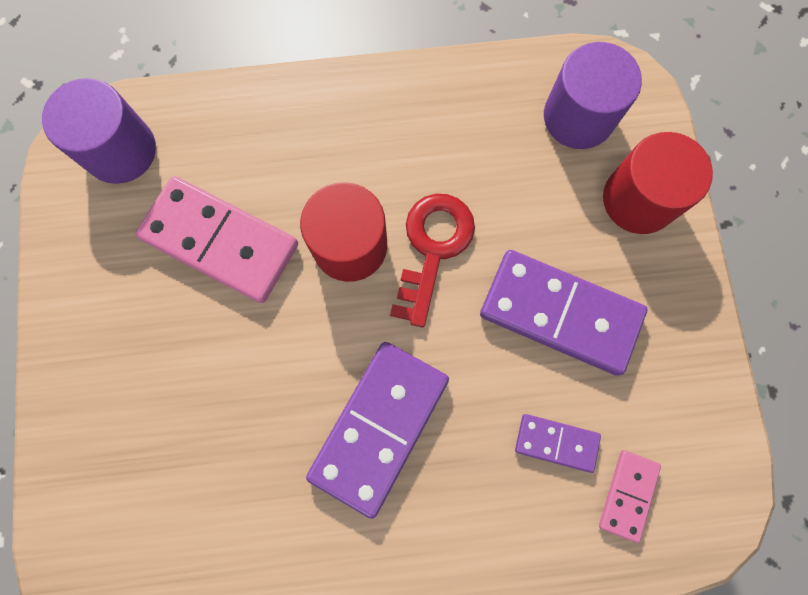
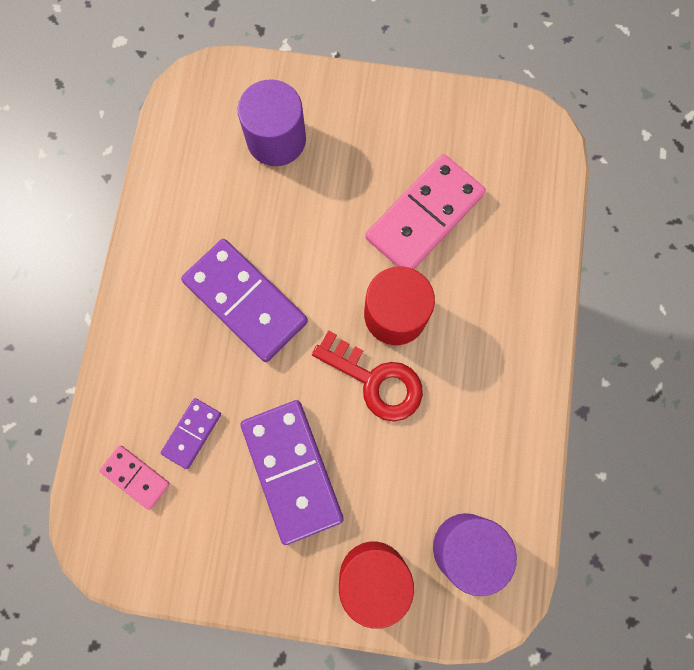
camera: 105 degrees right, 0 degrees up
purple cylinder [42,78,156,184] -> purple cylinder moved to [238,79,306,166]
purple domino [480,250,647,376] -> purple domino turned 60 degrees counterclockwise [241,400,344,545]

